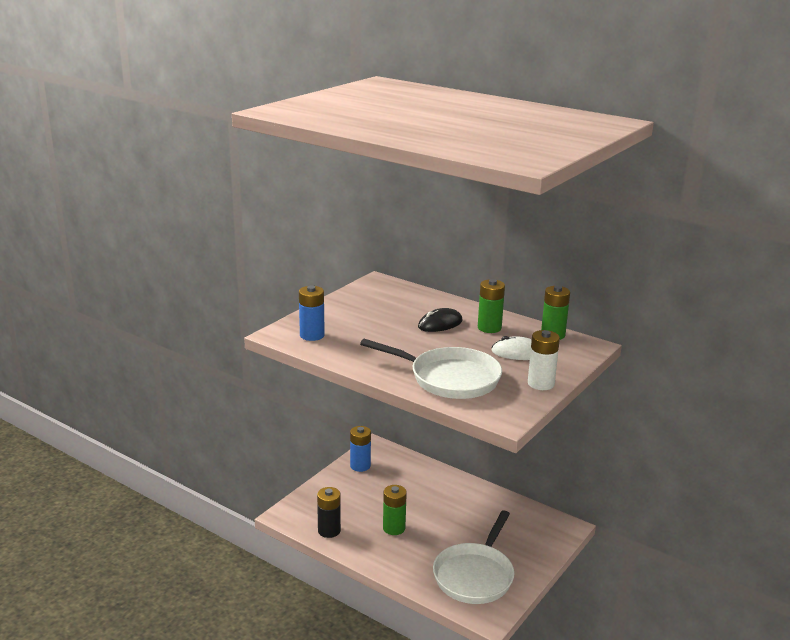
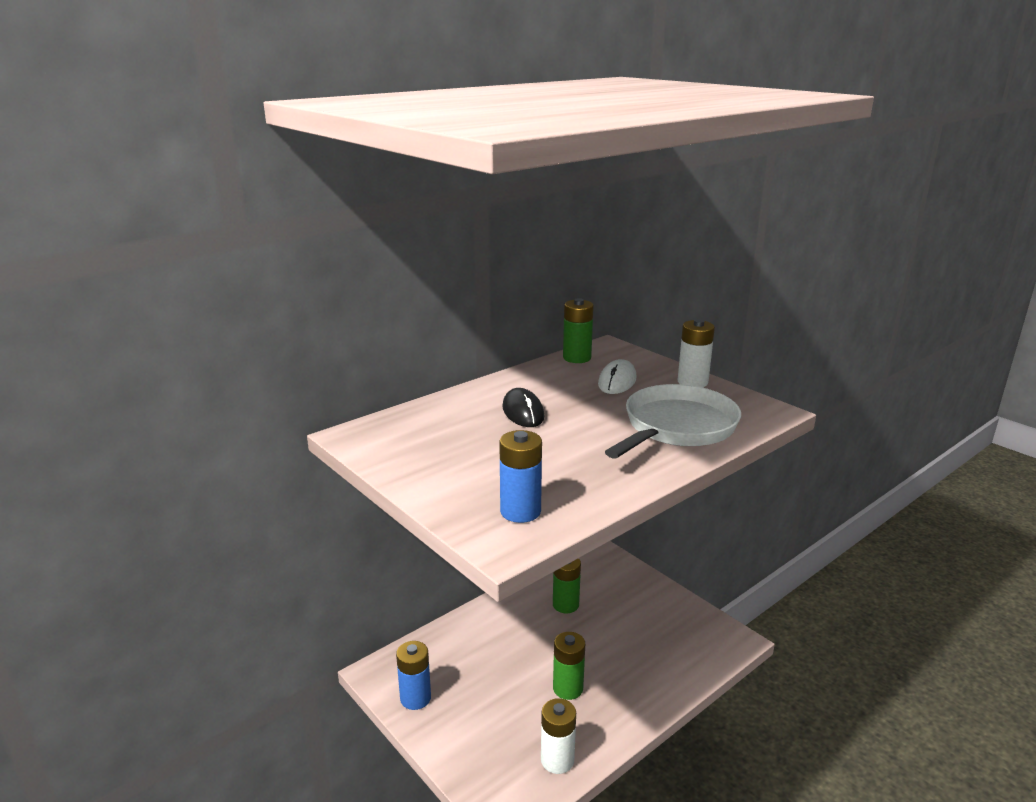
camera: 75 degrees left, 0 degrees up
black battery [317,487,341,538] -> white battery [541,698,576,774]
white pan [433,510,514,604] -> none
green battery [478,279,505,333] -> green battery moved to [553,558,581,613]

